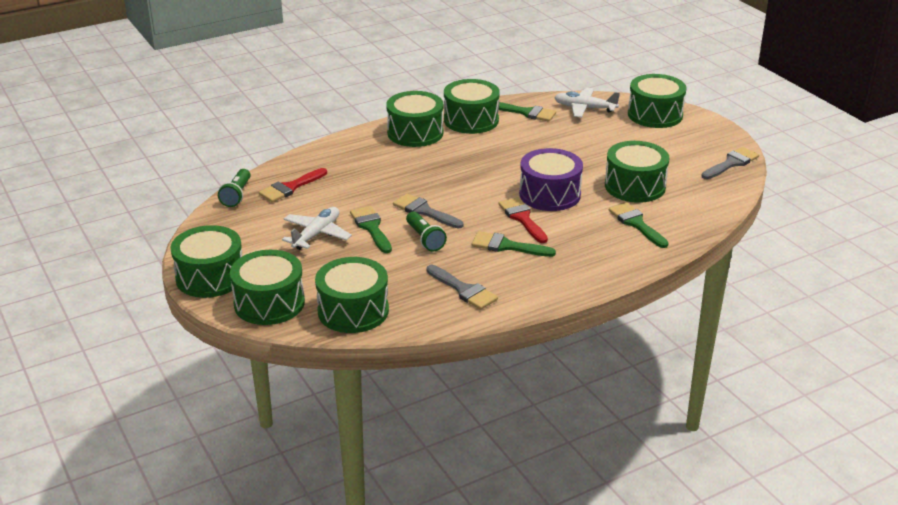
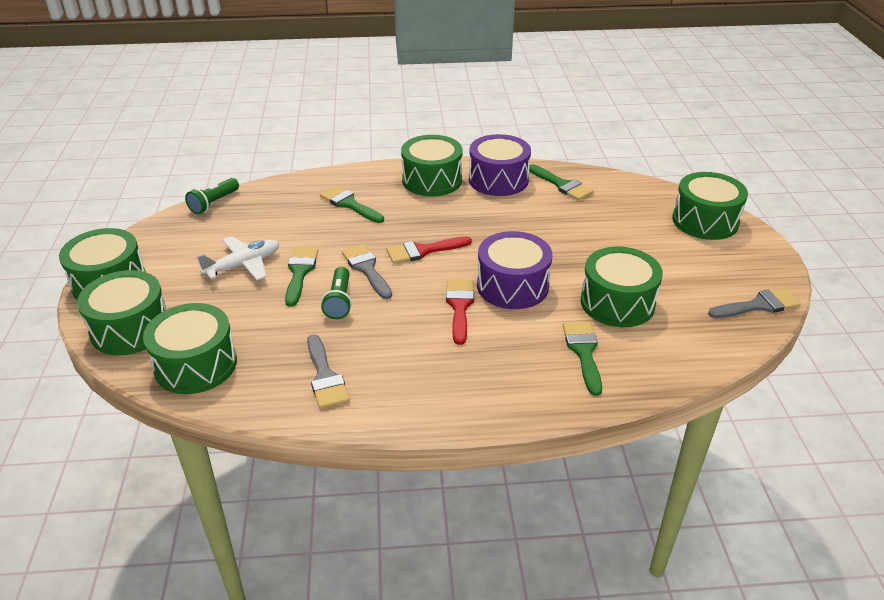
camera: 25 degrees right, 5 degrees up
red brush [259,168,327,202] -> red brush moved to [386,236,472,264]
green drum [444,79,500,134] -> purple drum [469,134,531,196]
green brush [472,231,556,257] -> green brush moved to [320,186,384,223]
white plane [554,88,620,118] -> none

